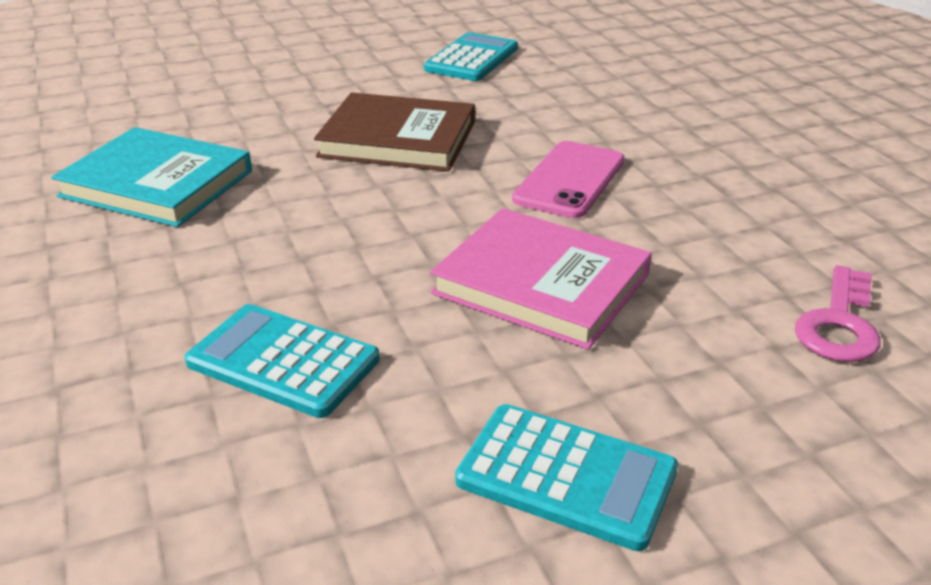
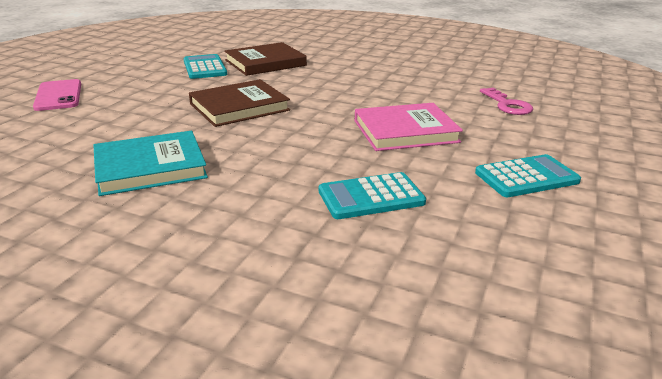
camera: 45 degrees left, 5 degrees down
pink phone [512,141,625,218] -> pink phone moved to [33,79,81,111]
none -> brown book [224,42,307,76]

